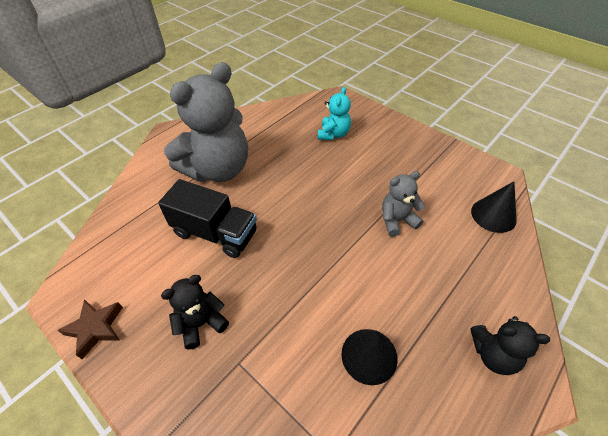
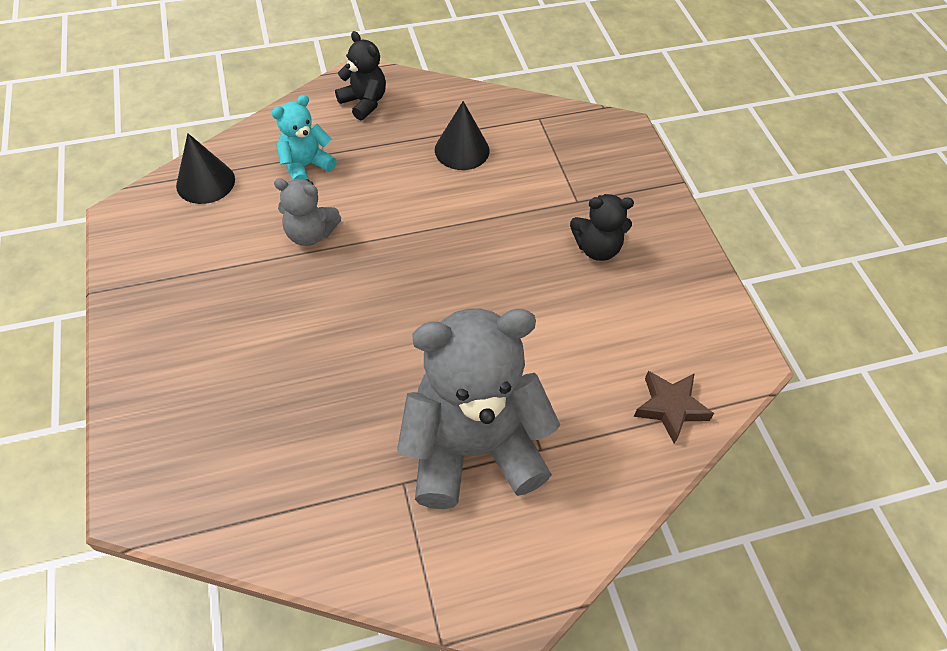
camera: 150 degrees left, 5 degrees up
brown star [57,299,123,359] -> brown star moved to [634,371,714,444]
black truck [158,179,257,258] -> none
turquoise teddy bear [318,87,351,140] -> turquoise teddy bear moved to [272,95,337,180]

